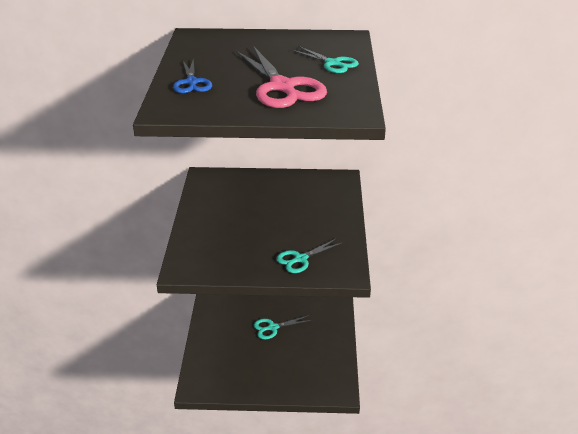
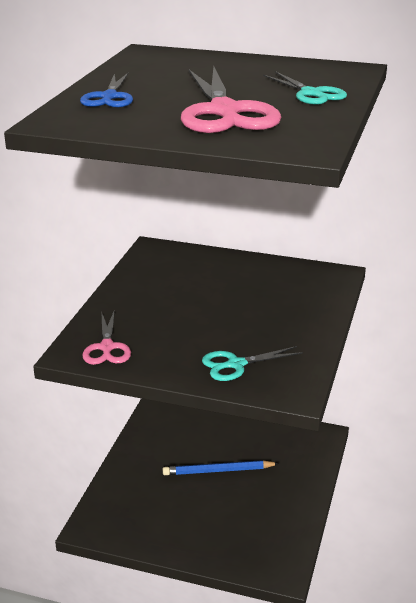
camera: 15 degrees right, 5 degrees down
turquoise scissors [254,316,312,339] -> blue pencil [163,460,279,475]
none -> pink scissors [82,309,131,365]

